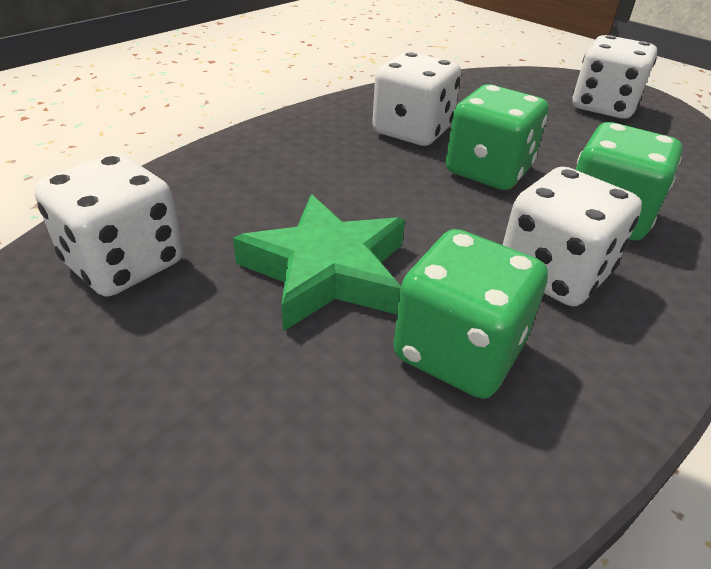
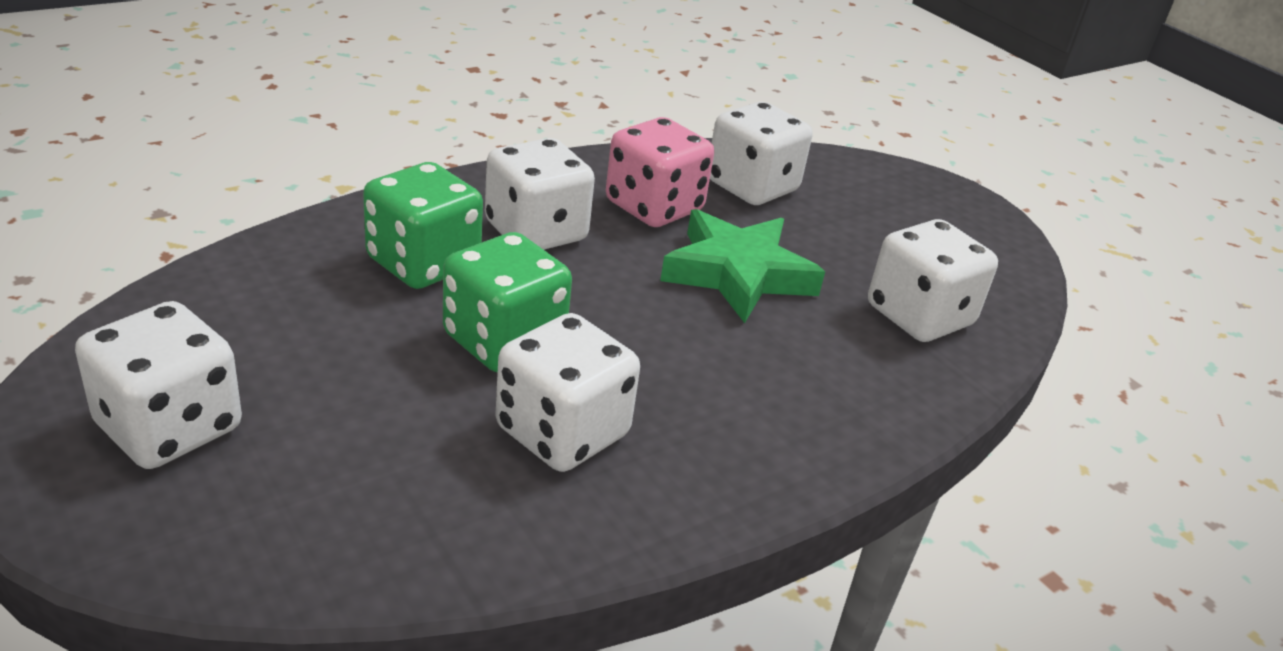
camera: 170 degrees left, 5 degrees down
green dice [393,229,548,399] -> pink dice [606,117,714,227]
none -> white dice [710,101,812,205]

